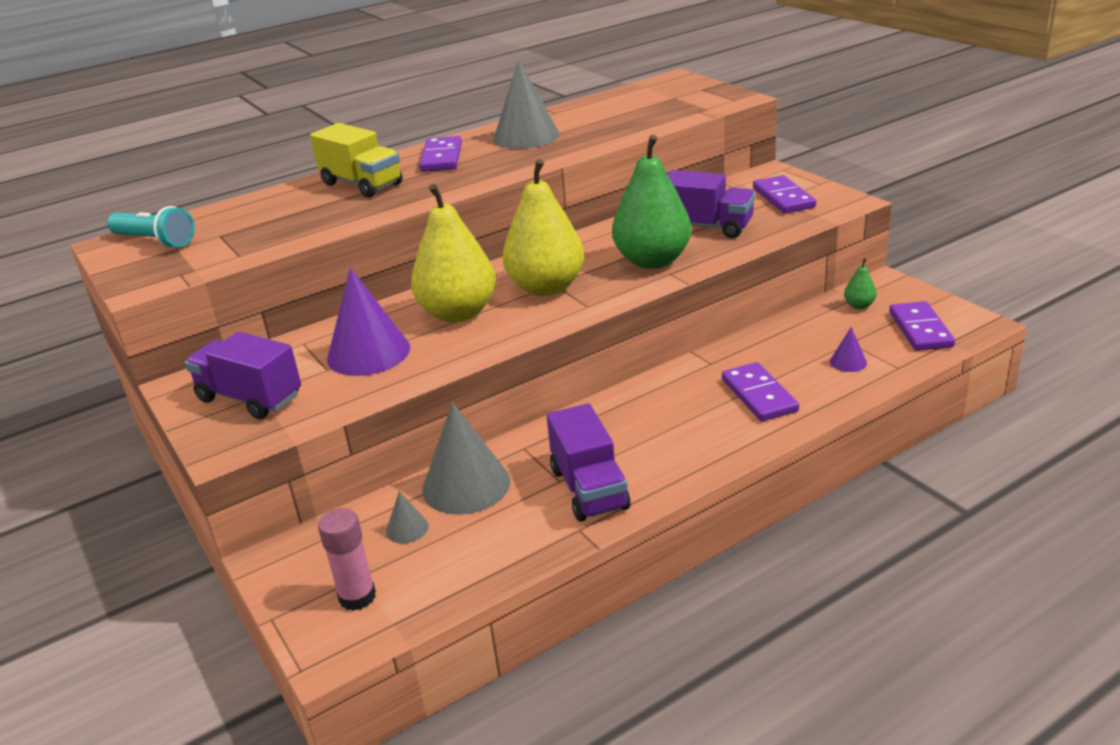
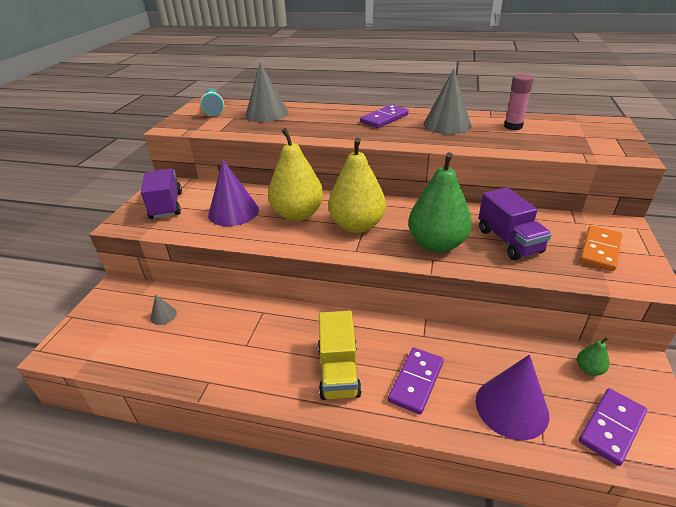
camera: 45 degrees right, 5 degrees up
yellow truck [310,123,403,197] -> yellow truck moved to [318,311,362,400]
pink glue stick [318,508,376,611] -> pink glue stick moved to [504,74,534,130]
grey cone [422,402,510,515] -> grey cone moved to [245,62,289,122]
purple truck [547,403,631,522] -> none
purple domino [753,175,816,213] -> orange domino [579,225,622,271]
purple cone [830,327,867,372] -> purple cone [476,355,549,440], size x2.18

